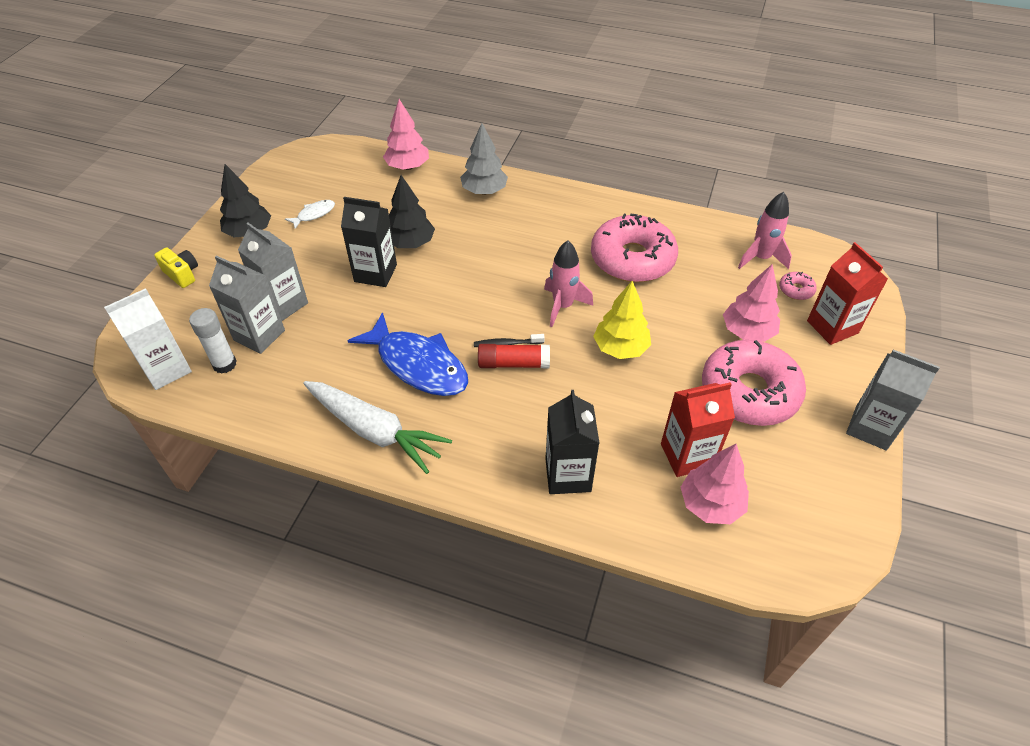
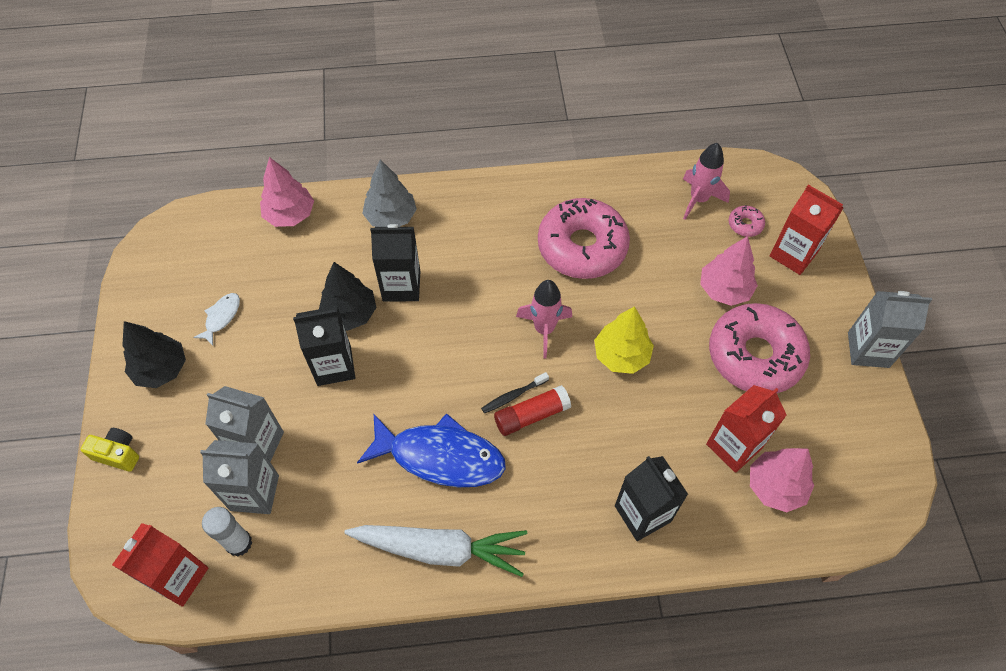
camera: 25 degrees left, 10 degrees up
white carton [104,288,192,390] -> red carton [112,523,208,607]
none -> black carton [370,224,420,301]

